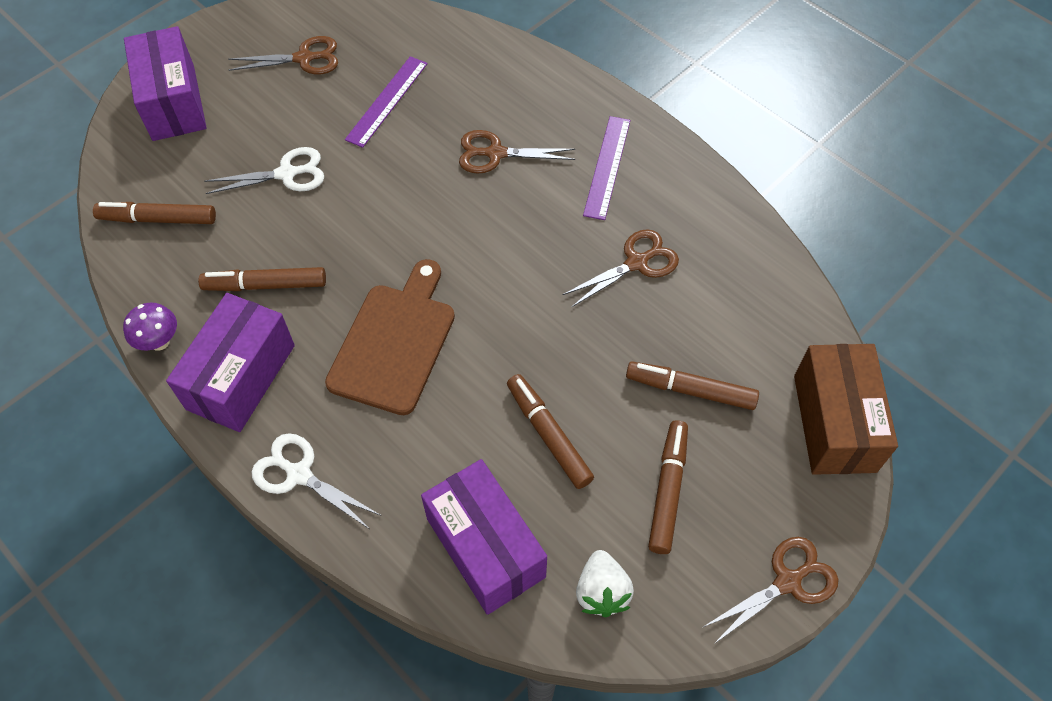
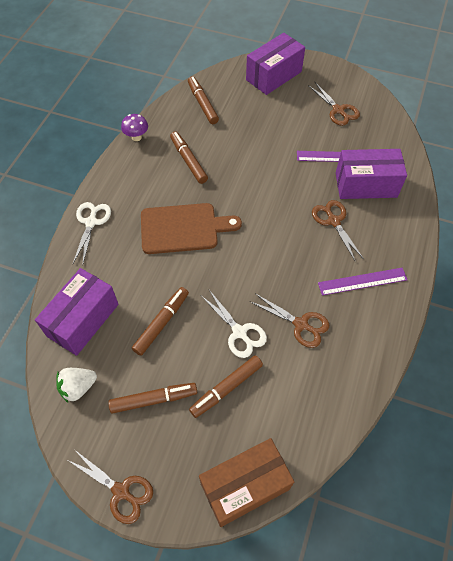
camera: 65 degrees right, 0 degrees up
purple box [166,293,295,432] -> purple box moved to [336,149,407,199]
white scissors [204,147,324,194] -> white scissors moved to [202,290,267,358]
brown marker [626,362,759,410] -> brown marker turned 120 degrees counterclockwise [189,355,263,418]

